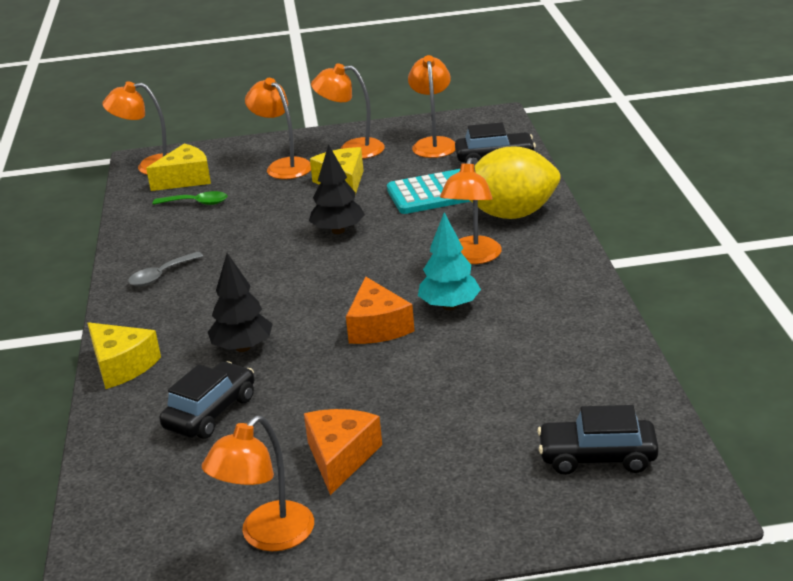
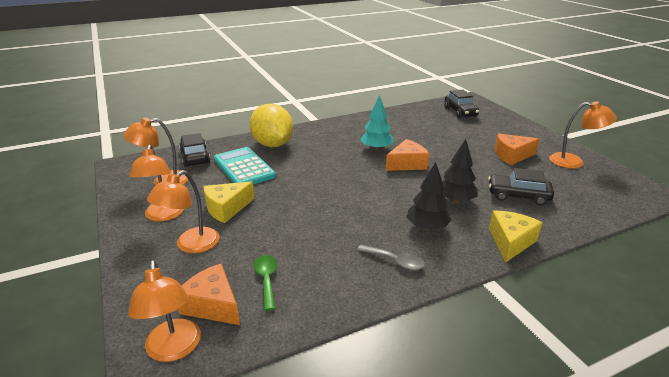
camera: 110 degrees left, 0 degrees up
yellow cheese [146,143,211,191] -> orange cheese [178,263,240,325]
black tree [309,144,365,234] -> black tree moved to [406,162,452,231]
orange lamp [440,158,502,264] -> none

